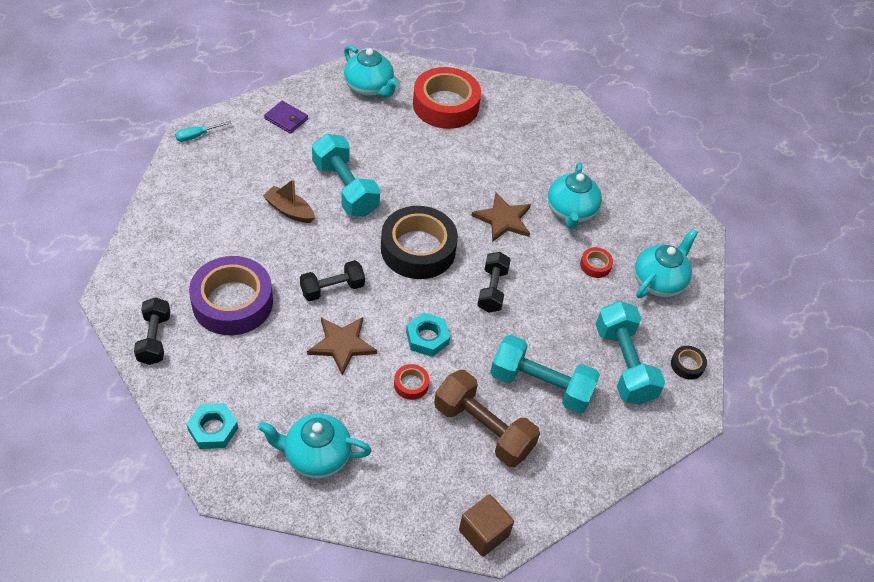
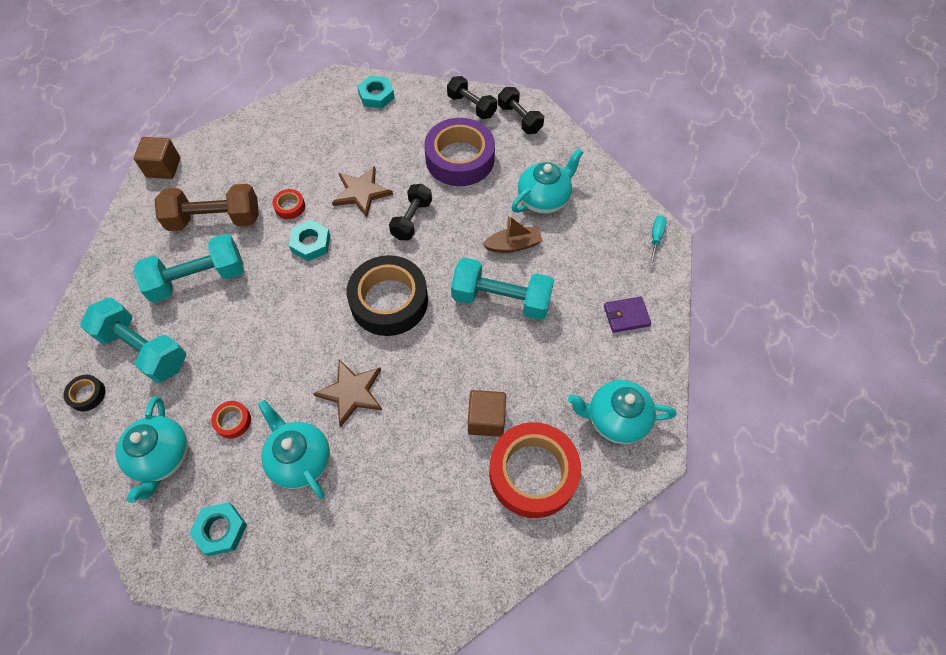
camera: 140 degrees right, 10 degrees up
turquoise teapot [258,414,372,478] -> turquoise teapot moved to [511,148,583,214]
black dumbbell [477,252,511,313] -> black dumbbell moved to [498,87,544,134]
none -> turquoise nut [189,502,247,556]
none -> brown cube [468,390,506,437]

